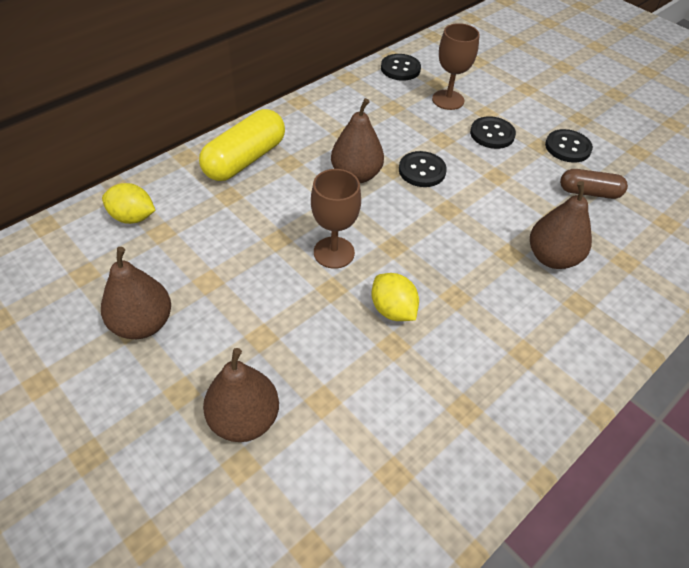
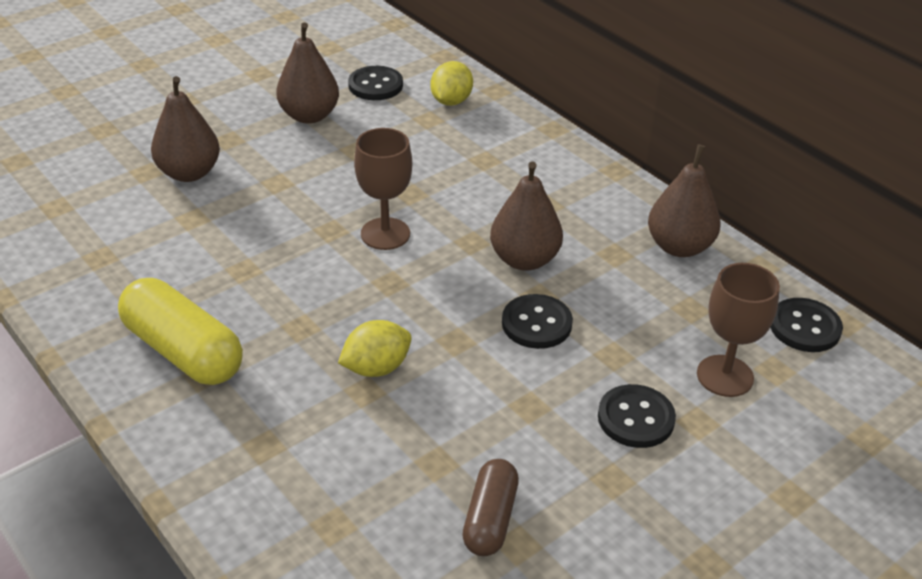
camera: 95 degrees right, 10 degrees down
yellow capsule [199,109,285,181] -> yellow capsule moved to [118,278,243,385]
yellow lemon [372,273,419,321] -> yellow lemon moved to [338,320,412,377]
brown pear [530,181,592,269] -> brown pear moved to [648,144,721,257]
black button [545,129,593,163] -> black button moved to [348,66,403,100]

